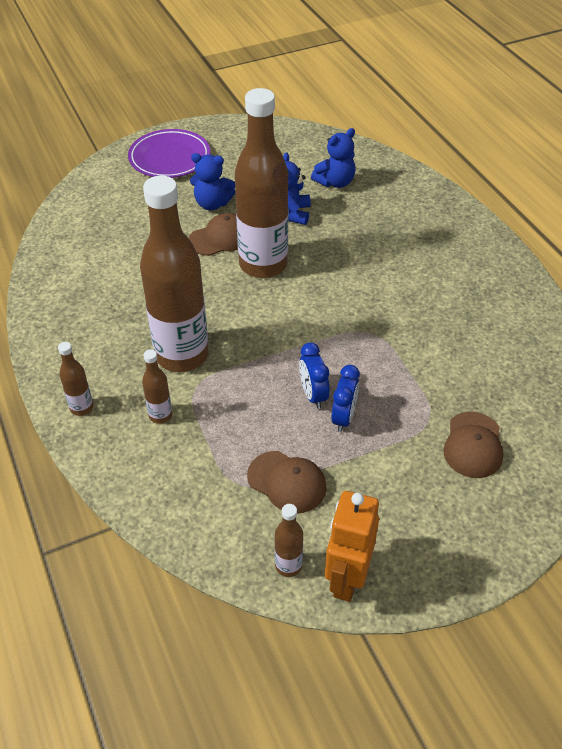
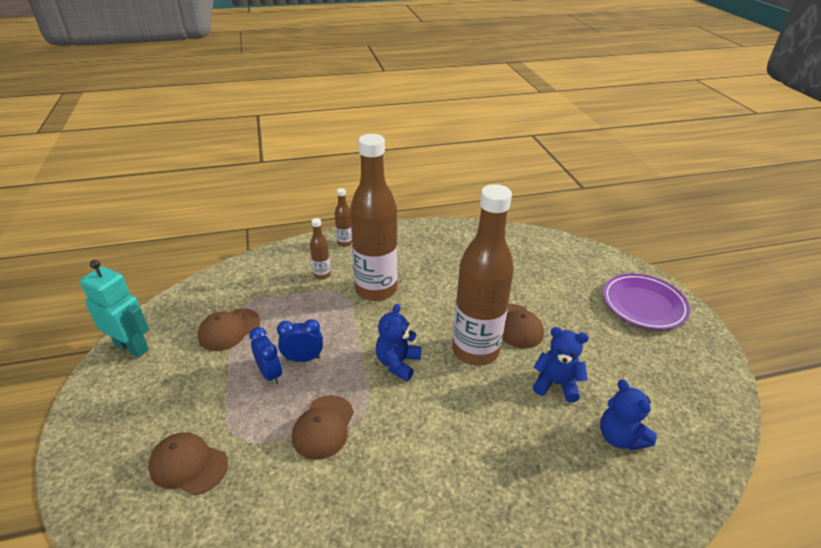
camera: 100 degrees right, 10 degrees down
blue teddy bear [190,153,236,210] -> blue teddy bear moved to [376,304,421,381]
brown bottle [275,504,303,577] -> none
orange robot [325,491,379,602] -> turquoise robot [80,260,149,358]
blue clock [331,365,360,432] -> blue clock turned 150 degrees counterclockwise [249,327,282,385]
none -> brown cap [292,395,354,460]

